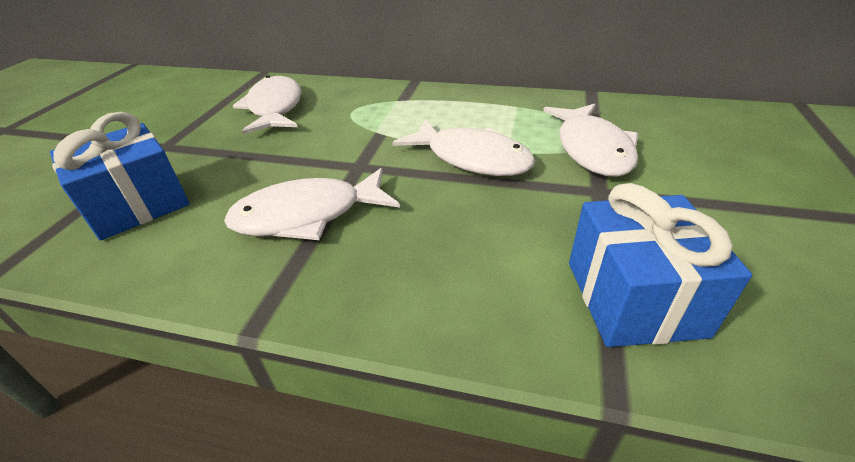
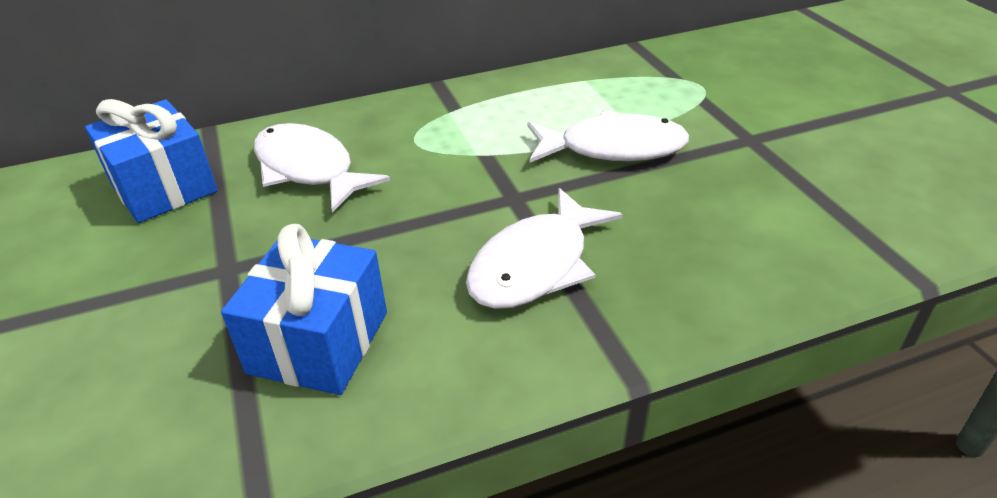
camera: 35 degrees left, 0 degrees up
white fish [543,104,639,177] -> none
blue gift [569,183,752,347] -> blue gift moved to [85,99,218,223]

